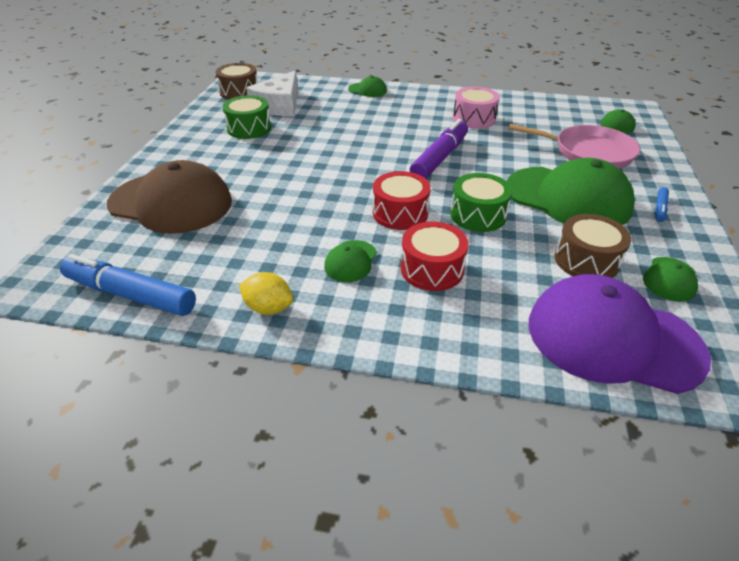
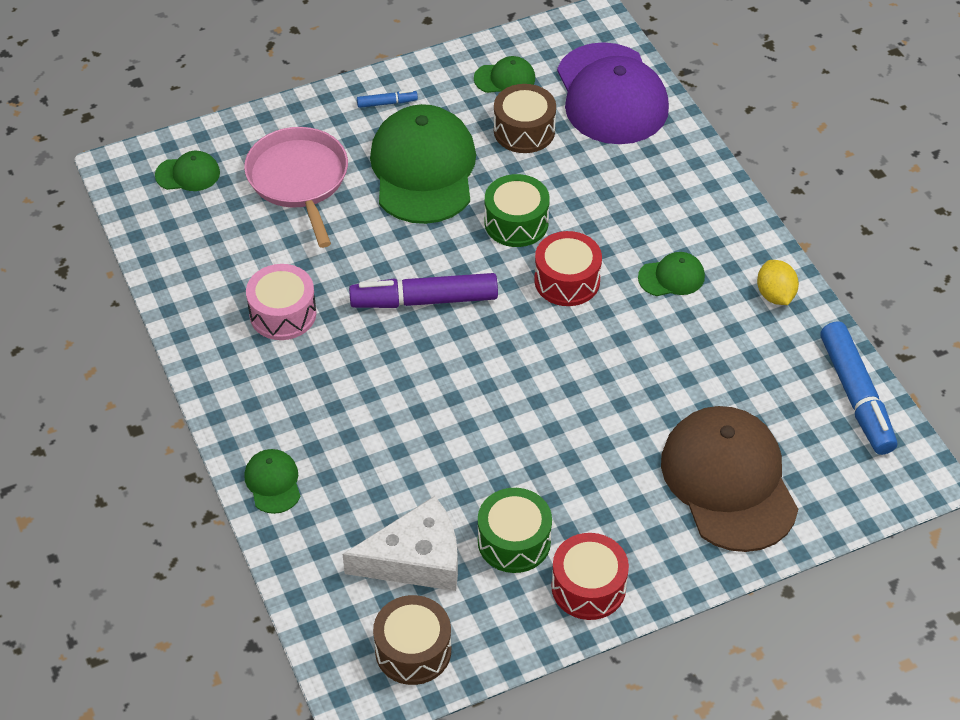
camera: 125 degrees left, 10 degrees up
red drum [401,222,469,291] -> red drum moved to [551,533,629,620]

